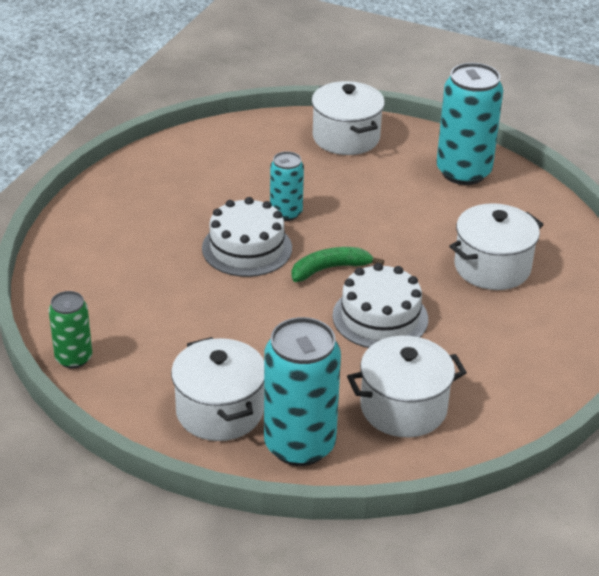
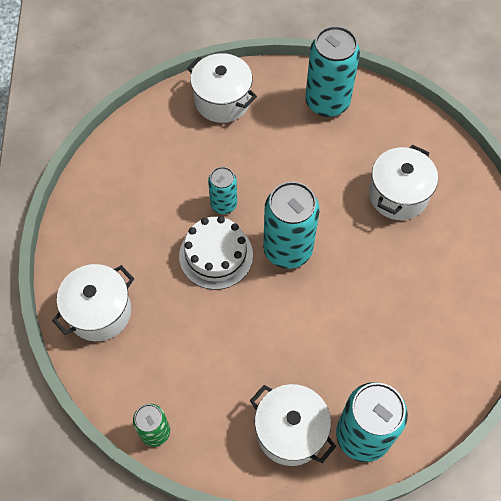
camera: 25 degrees left, 25 degrees up
green banana [291,247,384,282] -> turquoise can [263,181,320,269]
white cake [332,263,428,348] -> none
white pot [347,336,467,437] -> white pot moved to [52,264,134,341]

